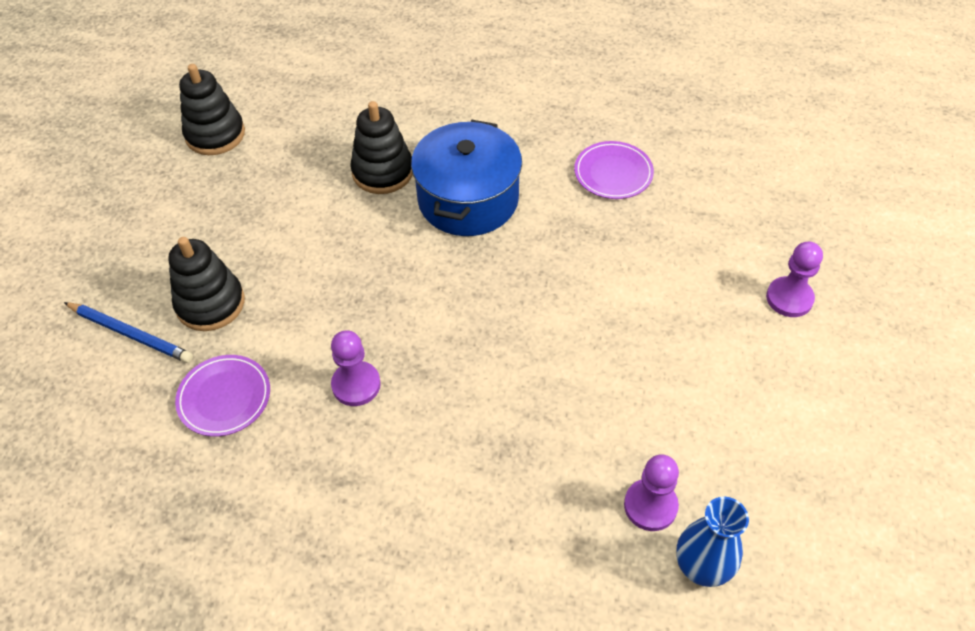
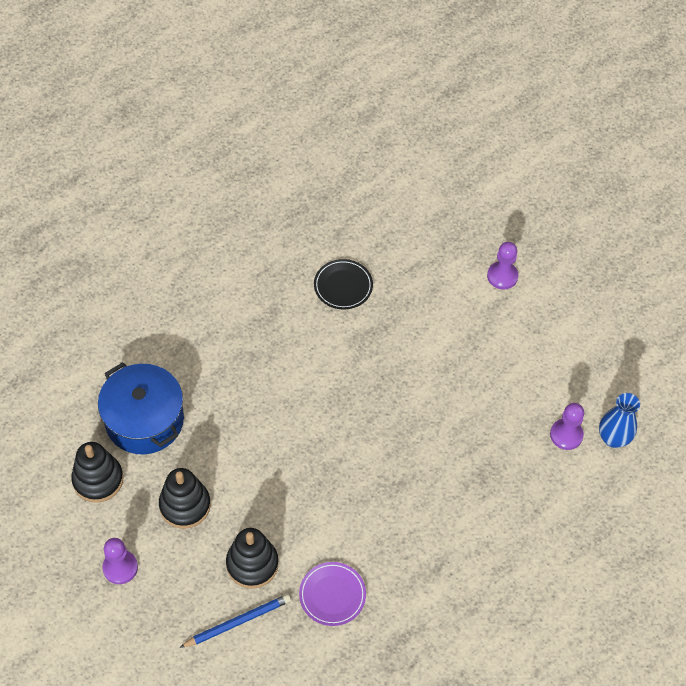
camera: 55 degrees left, 5 degrees up
purple pawn [331,330,381,406] -> purple pawn moved to [102,538,138,584]
black stacking toy [350,101,413,194] -> black stacking toy moved to [159,468,211,529]
blue pot [411,120,522,236] -> blue pot moved to [98,362,184,454]
purple plate [574,141,654,199] -> black plate [314,259,373,309]

